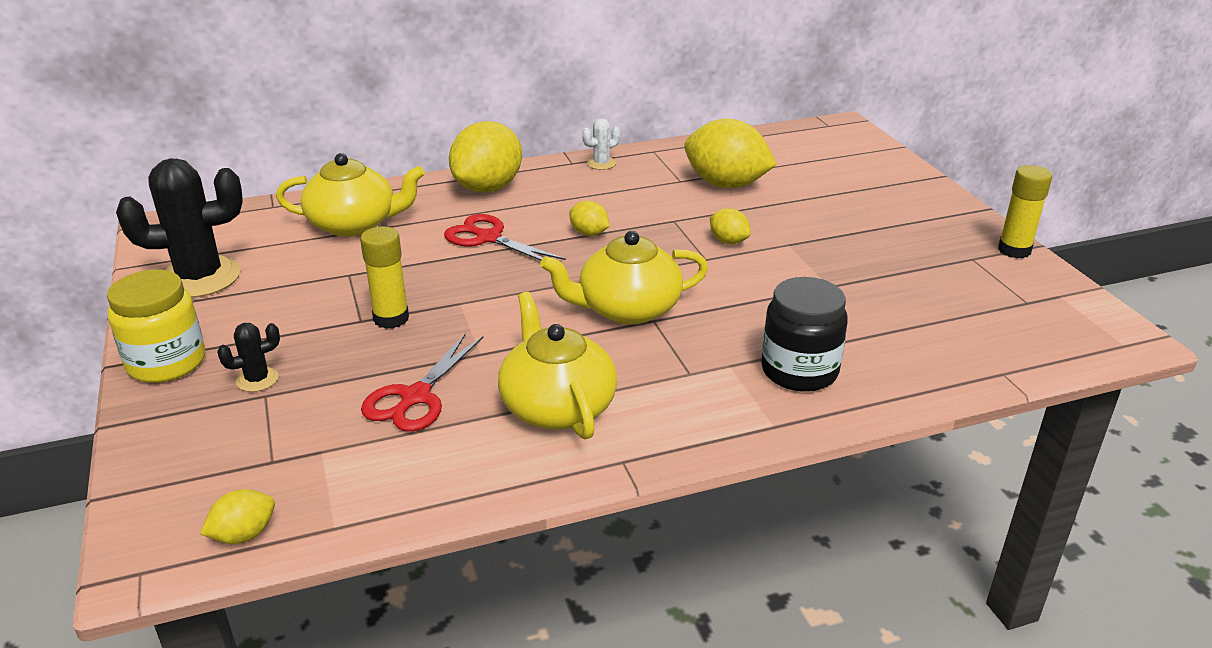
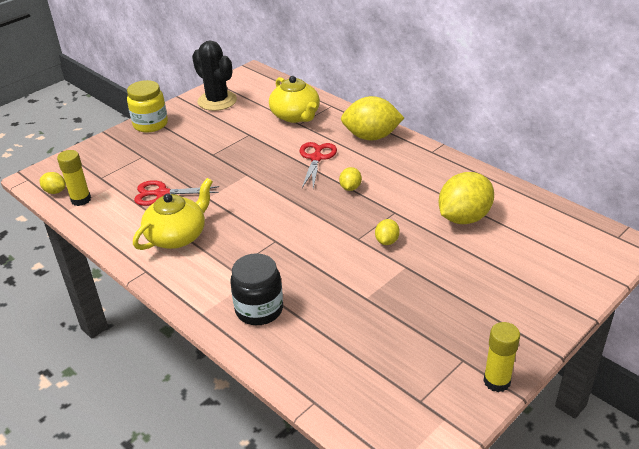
camera: 65 degrees right, 5 degrees up
black cactus [217,323,280,392] -> none
yellow glue stick [360,226,409,329] -> yellow glue stick moved to [57,150,91,206]
yellow teapot [540,231,708,325] -> none
white cactus [582,118,620,170] -> none
yellow lemon [684,119,777,188] -> yellow lemon turned 45 degrees clockwise [439,172,494,224]

